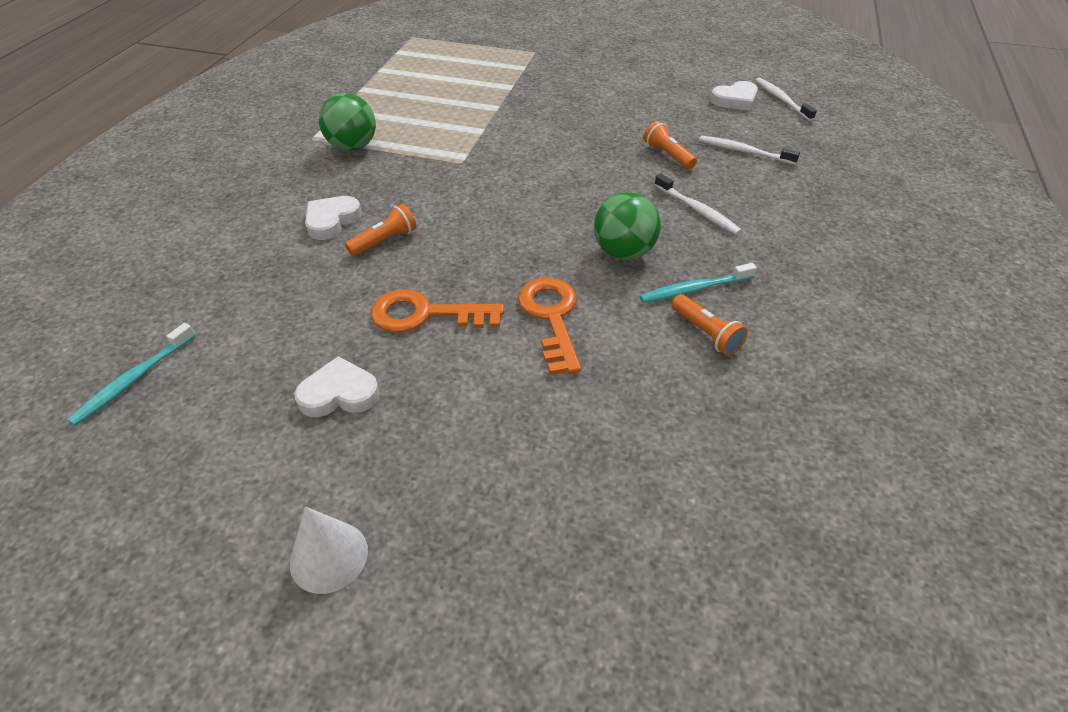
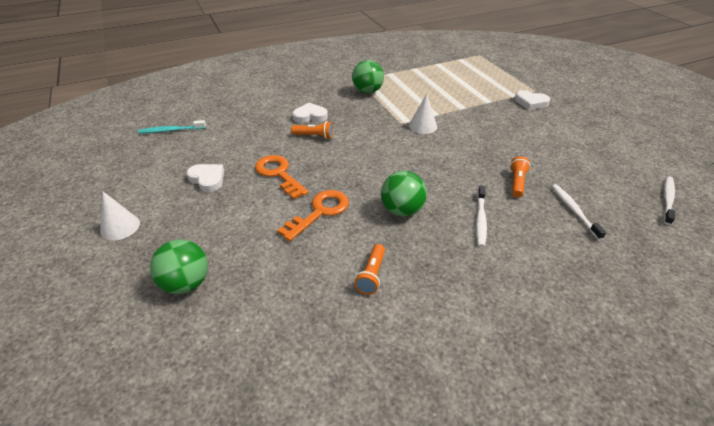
camera: 50 degrees right, 5 degrees down
turquoise toothbrush [640,263,757,303] -> none
white heart [710,81,758,111] -> white heart moved to [515,90,550,110]
none -> green ball [150,239,208,294]
none -> white cone [409,94,437,134]

